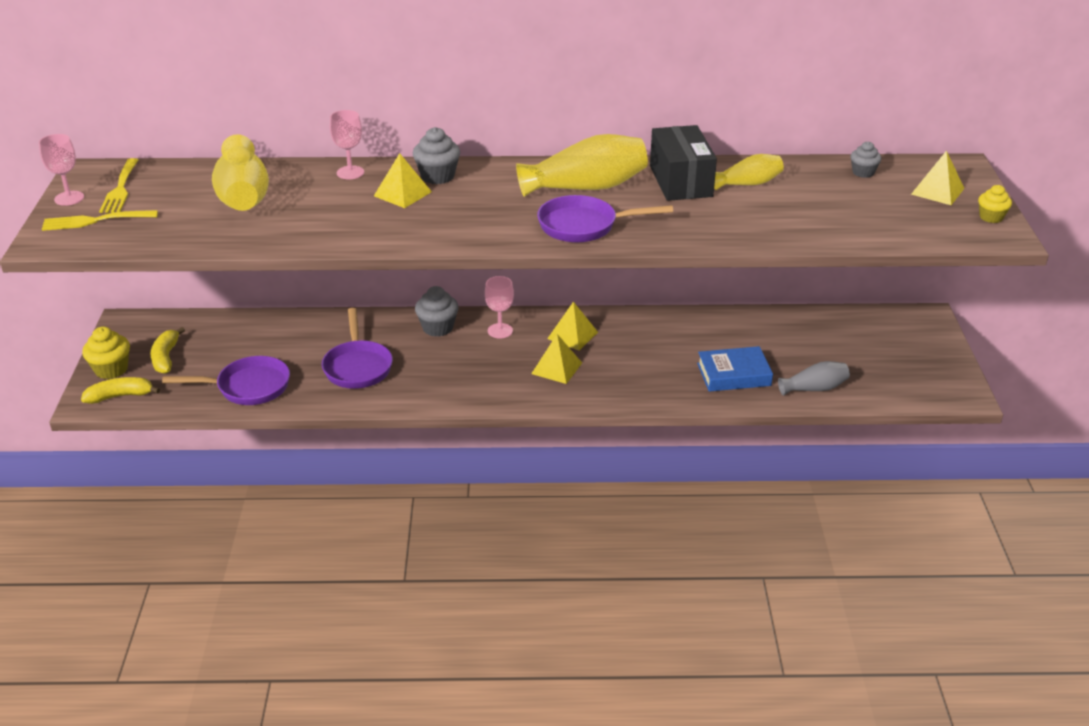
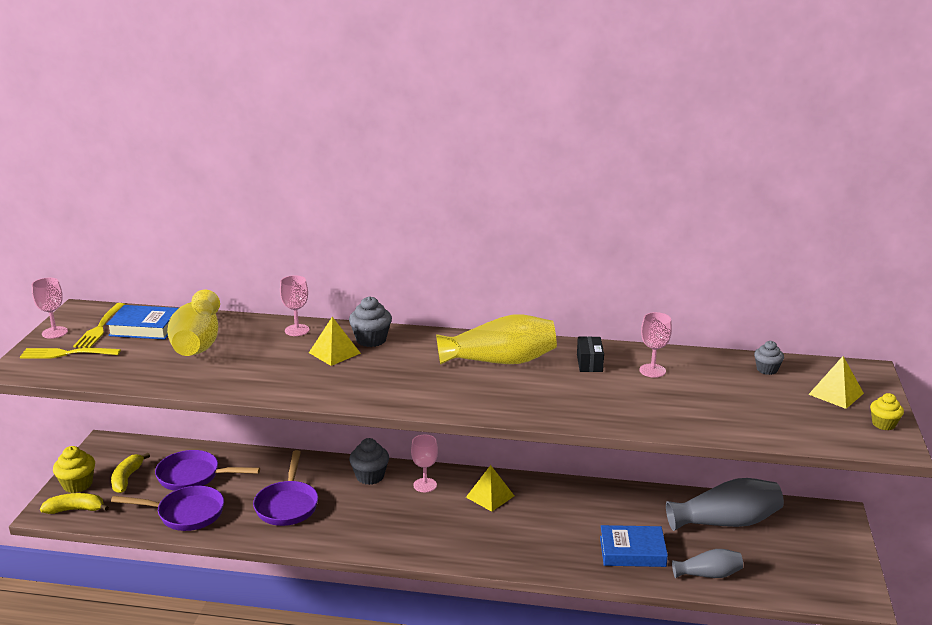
camera: 10 degrees right, 10 degrees down
yellow pyramid [531,334,582,384] -> none
purple pan [537,195,673,243] -> purple pan moved to [155,450,260,491]
black box [650,125,717,201] -> black box [577,336,604,372], size x0.52
yellow vase [714,154,784,190] -> pink goblet [639,312,672,378]
none -> blue book [106,305,179,340]
none -> grey vase [666,478,784,531]

